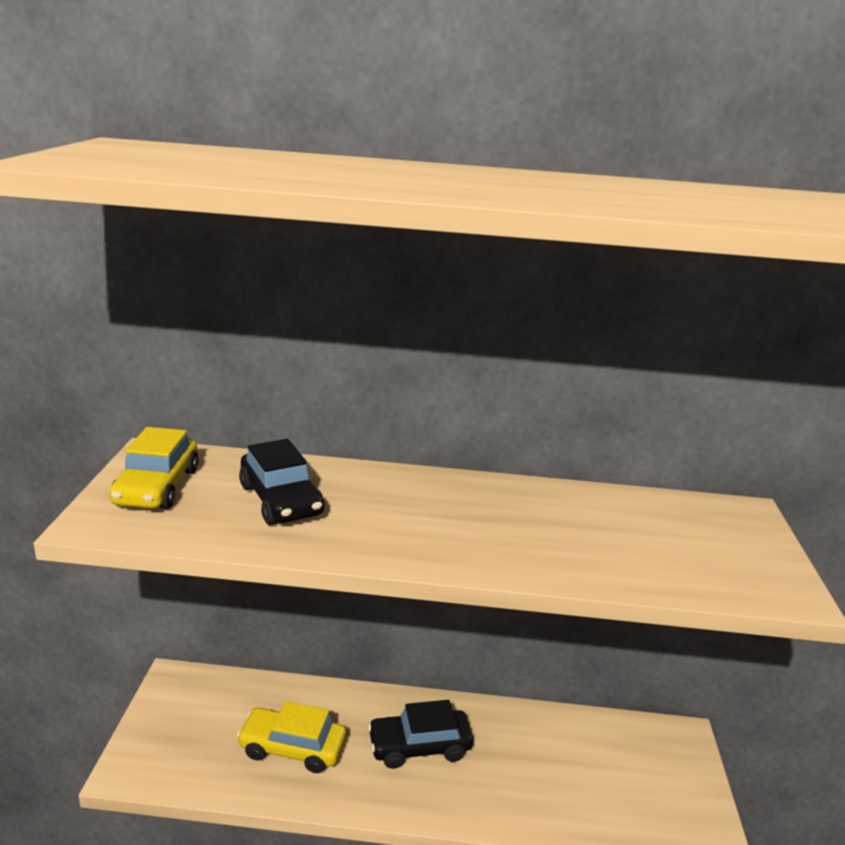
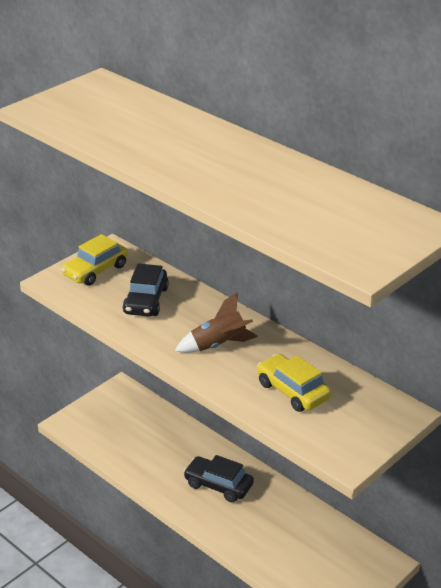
camera: 40 degrees right, 10 degrees up
yellow car [237,701,346,773] -> yellow car moved to [257,354,331,412]
none -> brown rocket [175,292,258,353]

